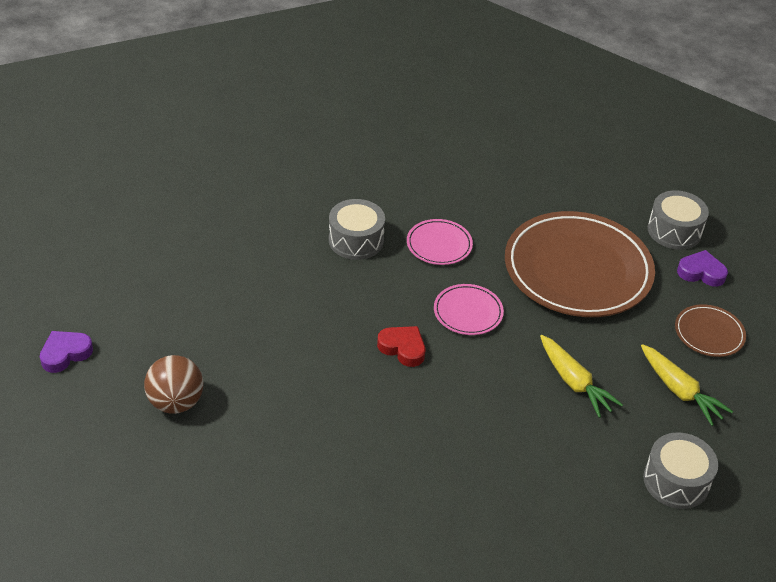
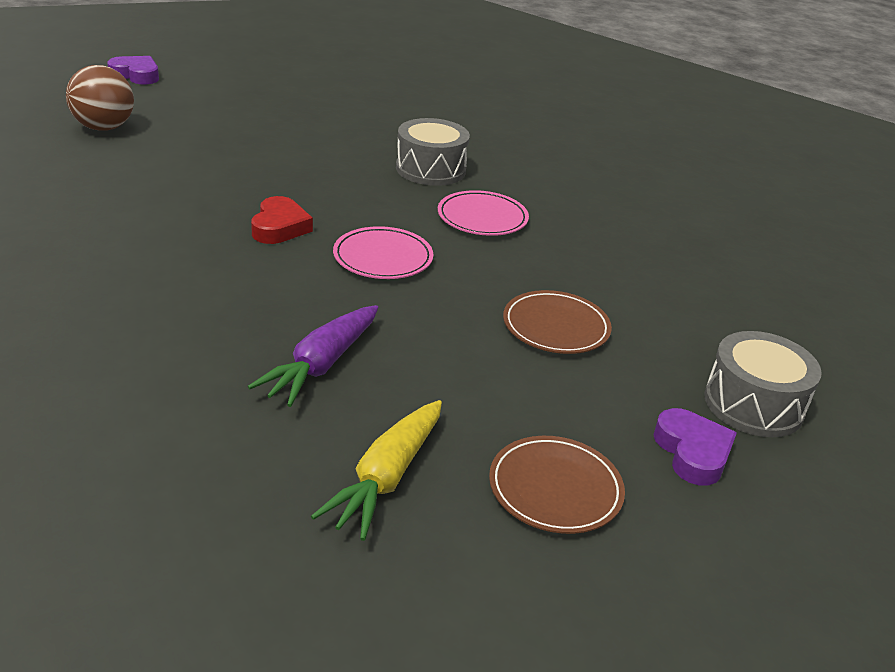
camera: 60 degrees right, 10 degrees down
brown plate [505,211,655,317] -> brown plate [503,290,612,354], size x0.45
yellow carrot [540,335,623,418] -> purple carrot [248,305,378,407]
grey drum [643,432,718,509] -> none

